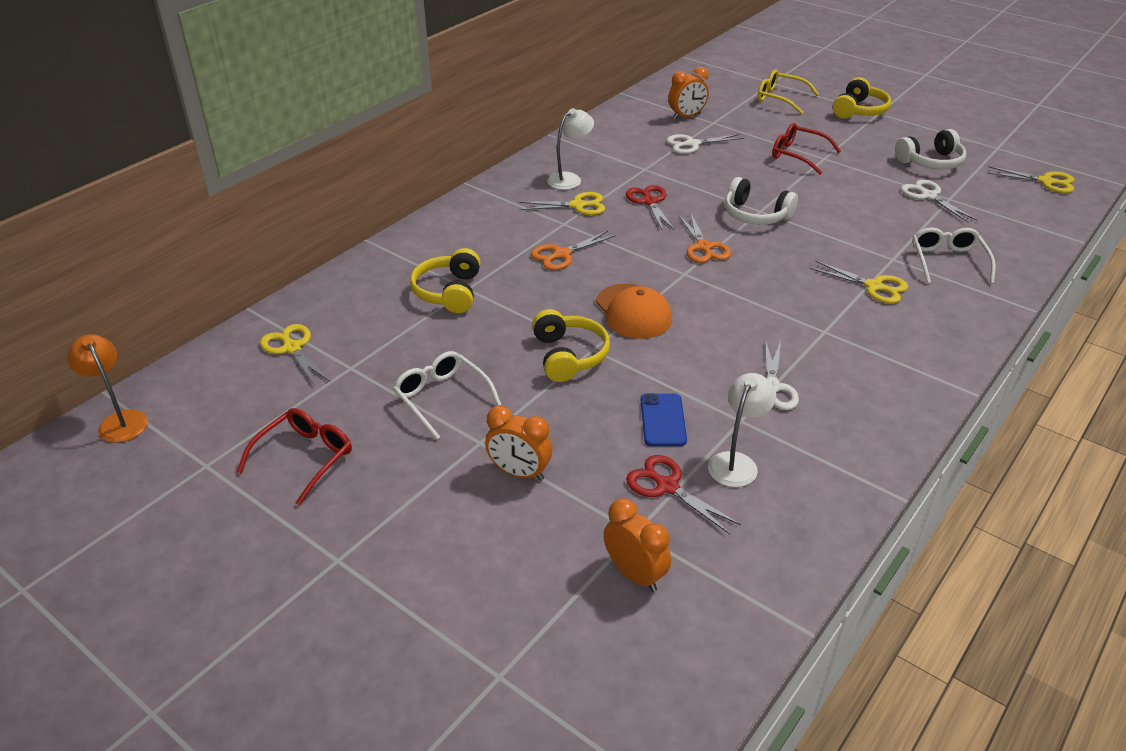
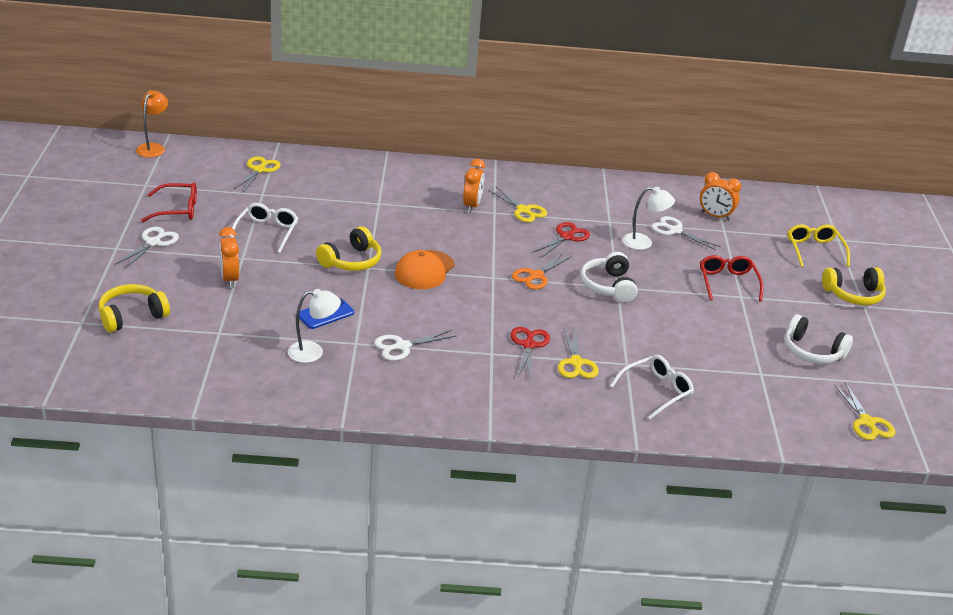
camera: 50 degrees right, 5 degrees down
yellow headphones [410,248,480,313] -> yellow headphones moved to [99,284,170,333]
orange scissors [531,231,616,270] -> none
white lamp [547,108,594,190] -> white lamp moved to [622,187,675,250]
orange clock [604,498,671,592] -> orange clock moved to [463,159,485,213]
red scissors [626,455,741,534] -> red scissors moved to [510,327,550,379]
white scissors [901,179,978,223] -> white scissors moved to [115,227,179,268]

